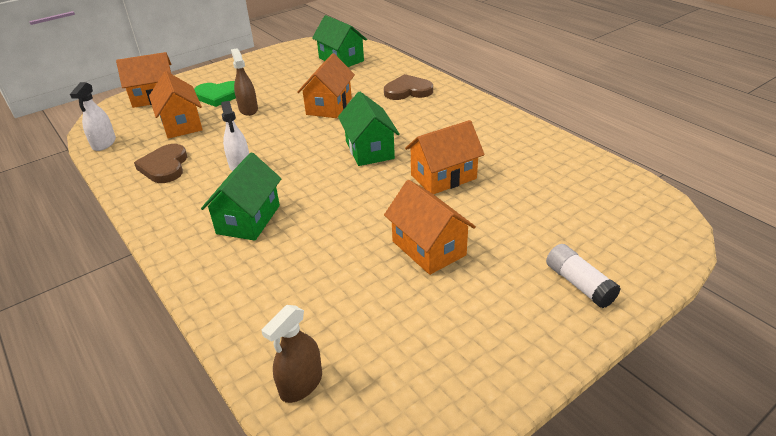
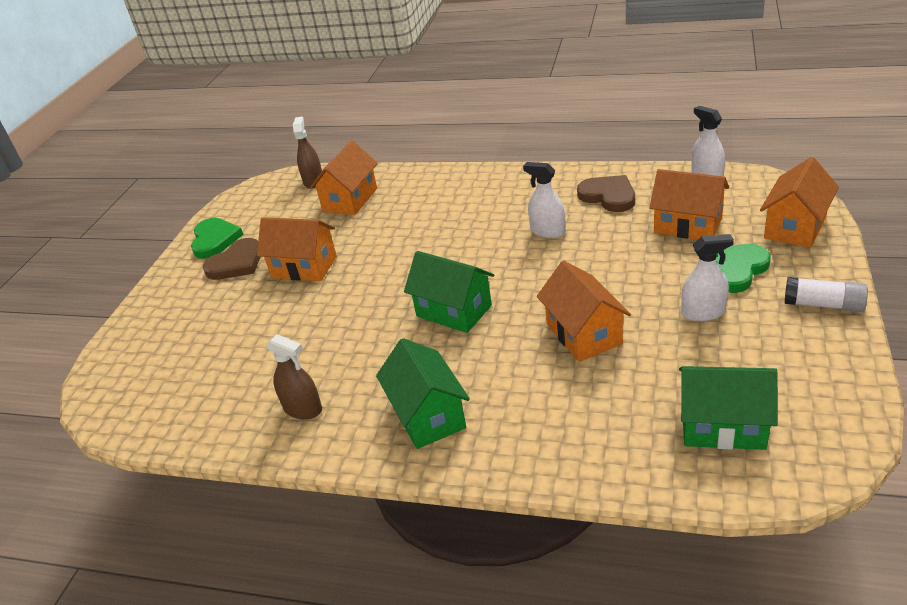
camera: 145 degrees right, 0 degrees up
green house [201,153,282,241] -> green house moved to [376,338,470,449]
brown spray bottle [231,48,258,116] -> brown spray bottle moved to [266,334,322,420]
brown heart [384,74,433,100] -> brown heart moved to [203,238,260,280]
orange house [405,120,485,194] -> orange house moved to [310,141,378,215]
white glue stick [546,244,620,308] -> white glue stick moved to [785,277,868,312]
none -> green heart [191,218,243,259]
none -> white spray bottle [681,234,734,321]

